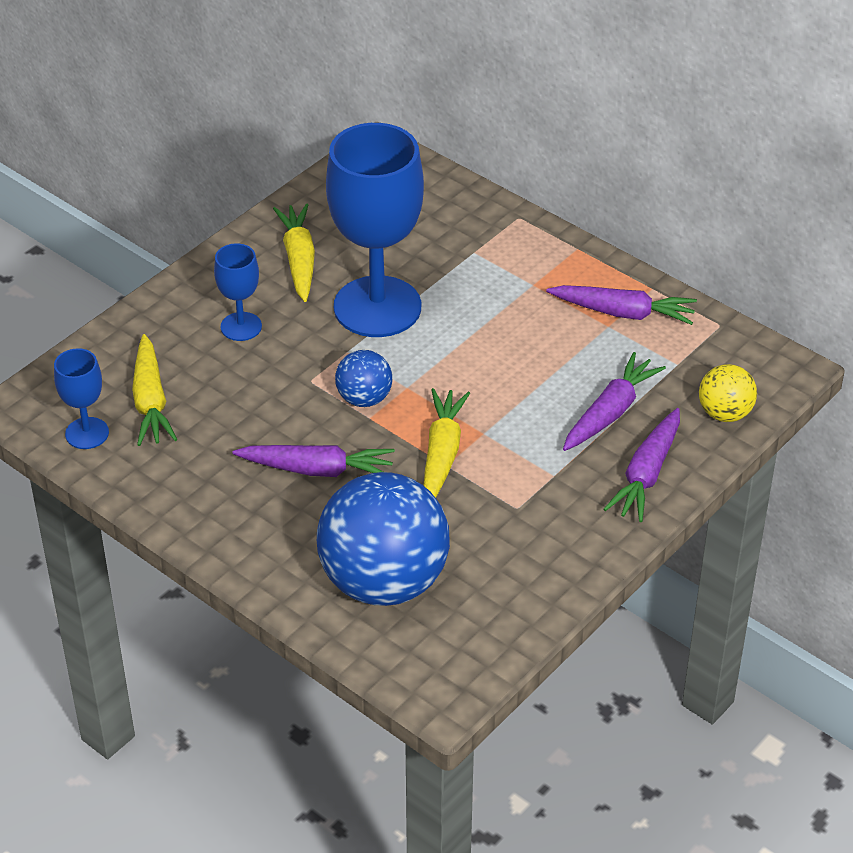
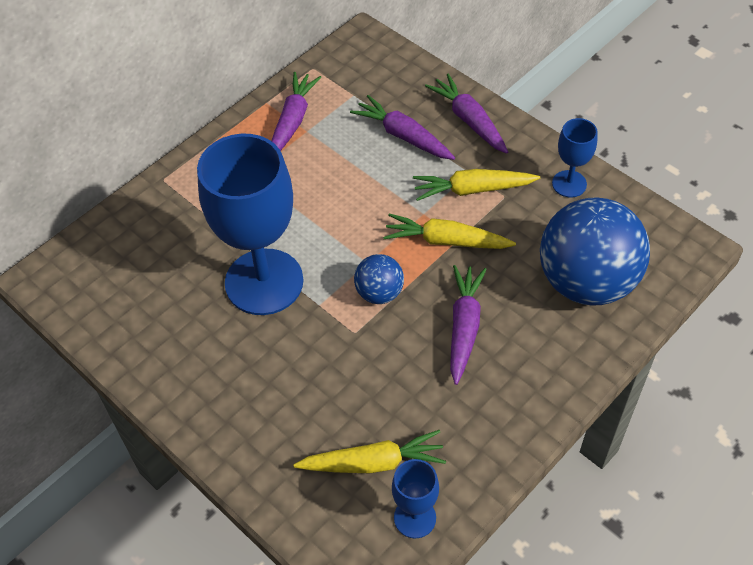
camera: 85 degrees left, 10 degrees up
blue goblet [214,243,262,341] -> blue goblet moved to [552,118,598,197]
yellow carrot [273,204,315,302] -> yellow carrot moved to [413,169,540,201]
purple carrot [604,408,680,522] -> purple carrot turned 150 degrees counterclockwise [425,74,508,154]
yellow ball [699,364,757,422] -> none

